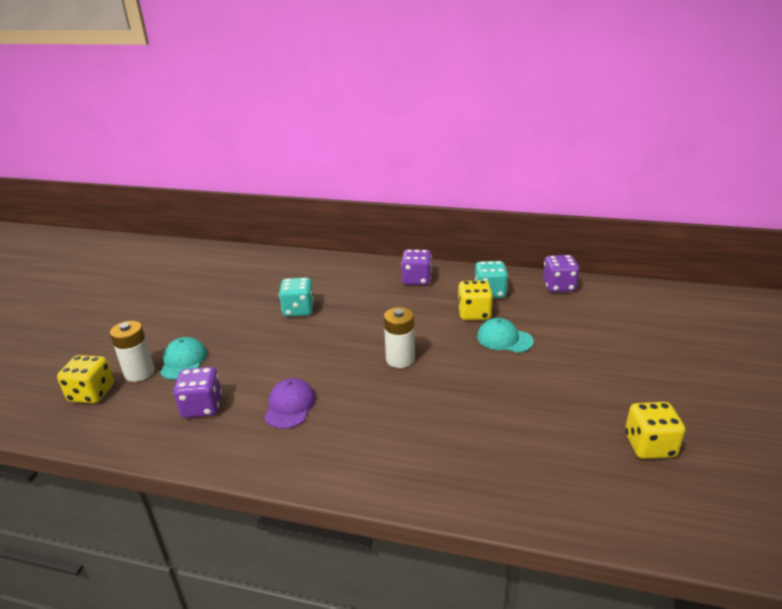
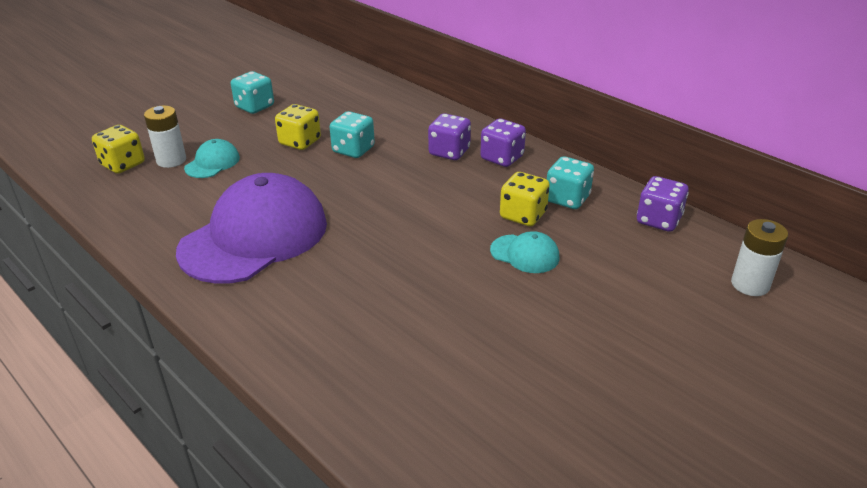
camera: 30 degrees right, 5 degrees up
purple dice [173,367,222,418] -> purple dice moved to [428,113,471,160]
purple cap [264,378,316,429] -> purple cap [176,173,327,284], size x2.31
white battery [384,307,415,368] -> white battery moved to [731,219,788,296]
turquoise cap [477,318,534,353] -> turquoise cap turned 150 degrees clockwise [490,231,560,273]
yellow dice [625,402,685,459] -> yellow dice moved to [275,104,321,150]
none -> turquoise dice [231,71,274,114]

